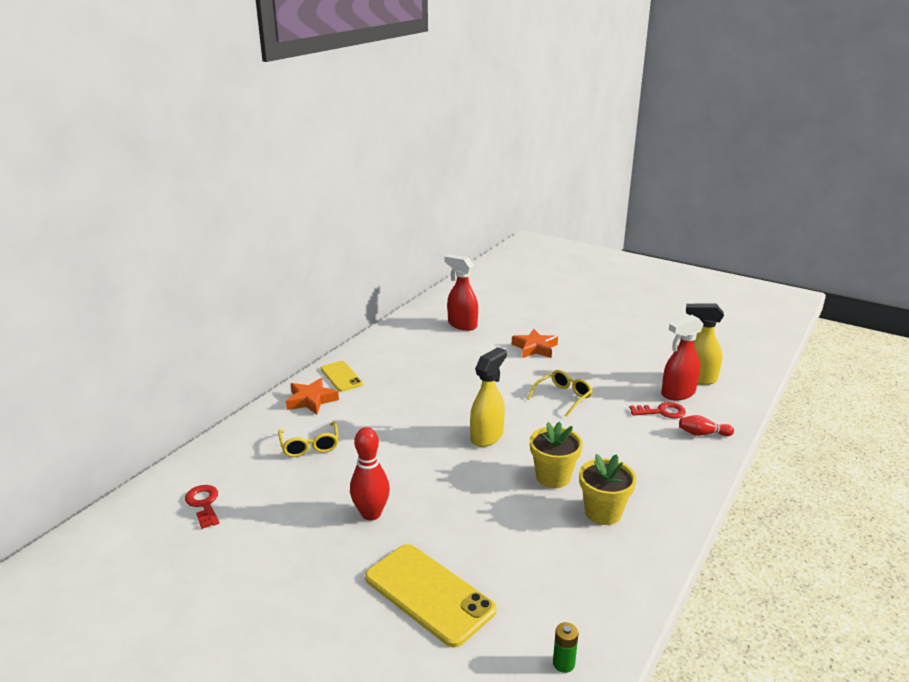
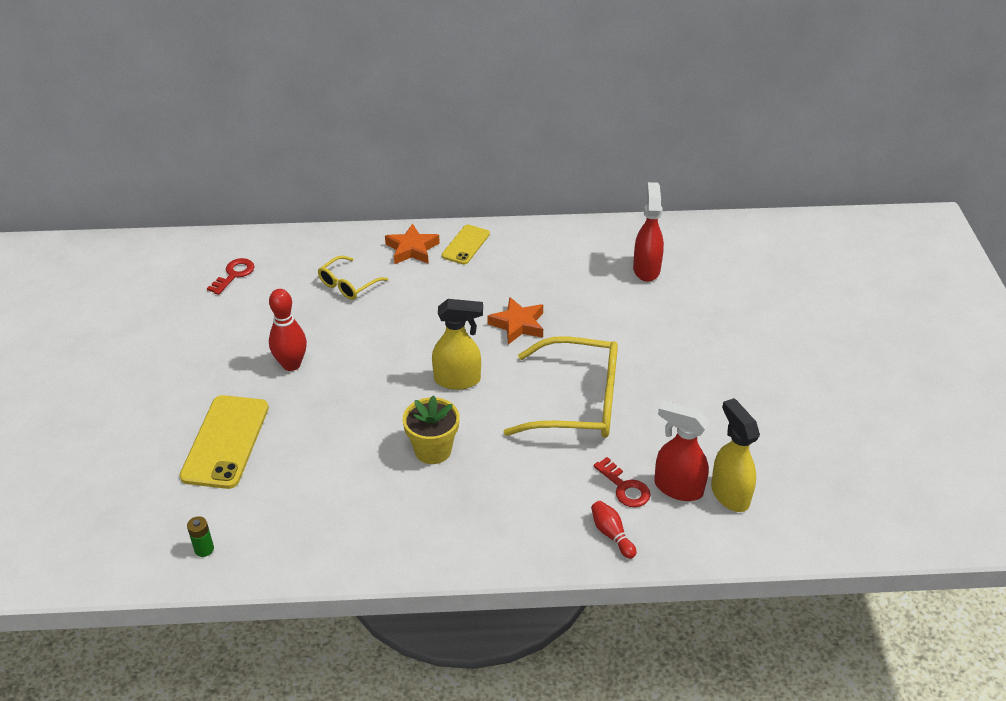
camera: 55 degrees right, 15 degrees up
orange star [512,329,558,358] -> orange star moved to [487,297,543,345]
yellow glasses [527,370,593,417] -> yellow glasses [504,336,618,438], size x1.95
yellow flower pot [579,454,636,525] -> none

